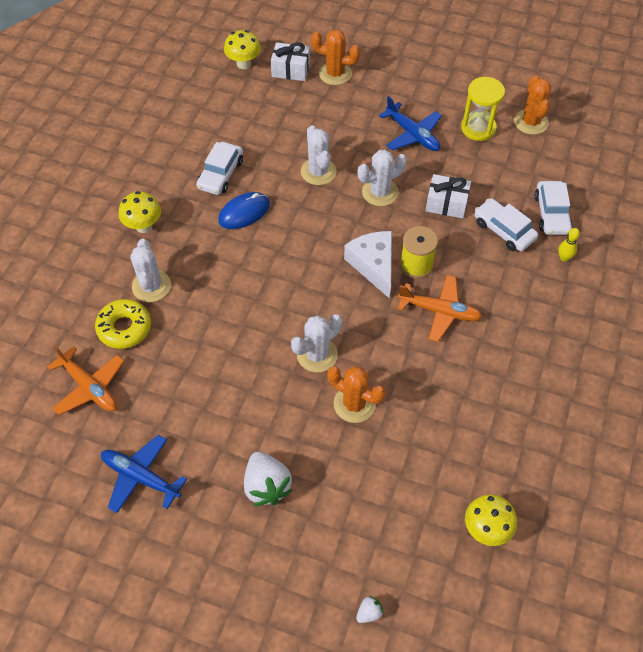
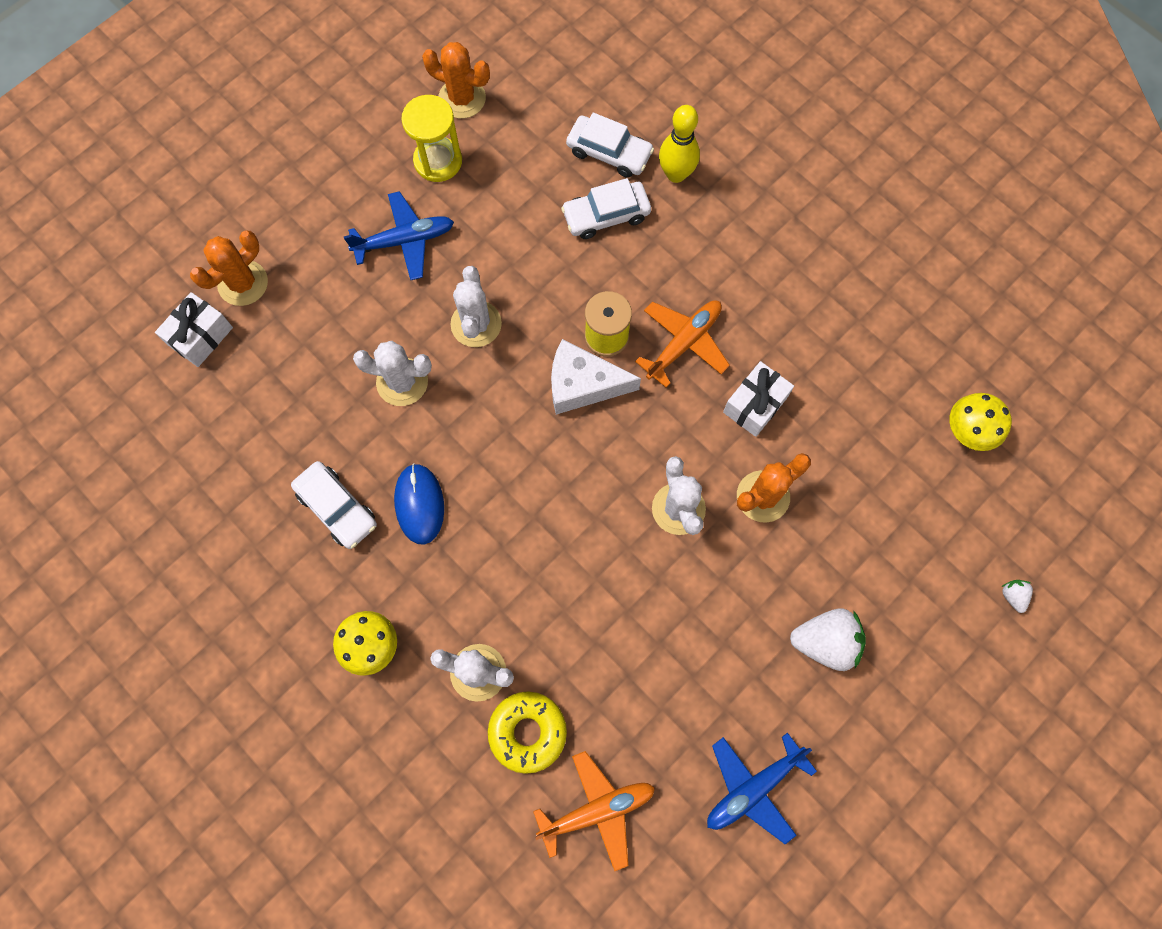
camera: 65 degrees left, 15 degrees up
yellow mushroom [224,30,261,69] -> none
white gift [426,174,471,218] -> white gift moved to [723,361,794,437]
yellow bowling pin [558,228,580,261] -> yellow bowling pin [659,105,700,183], size x1.77

